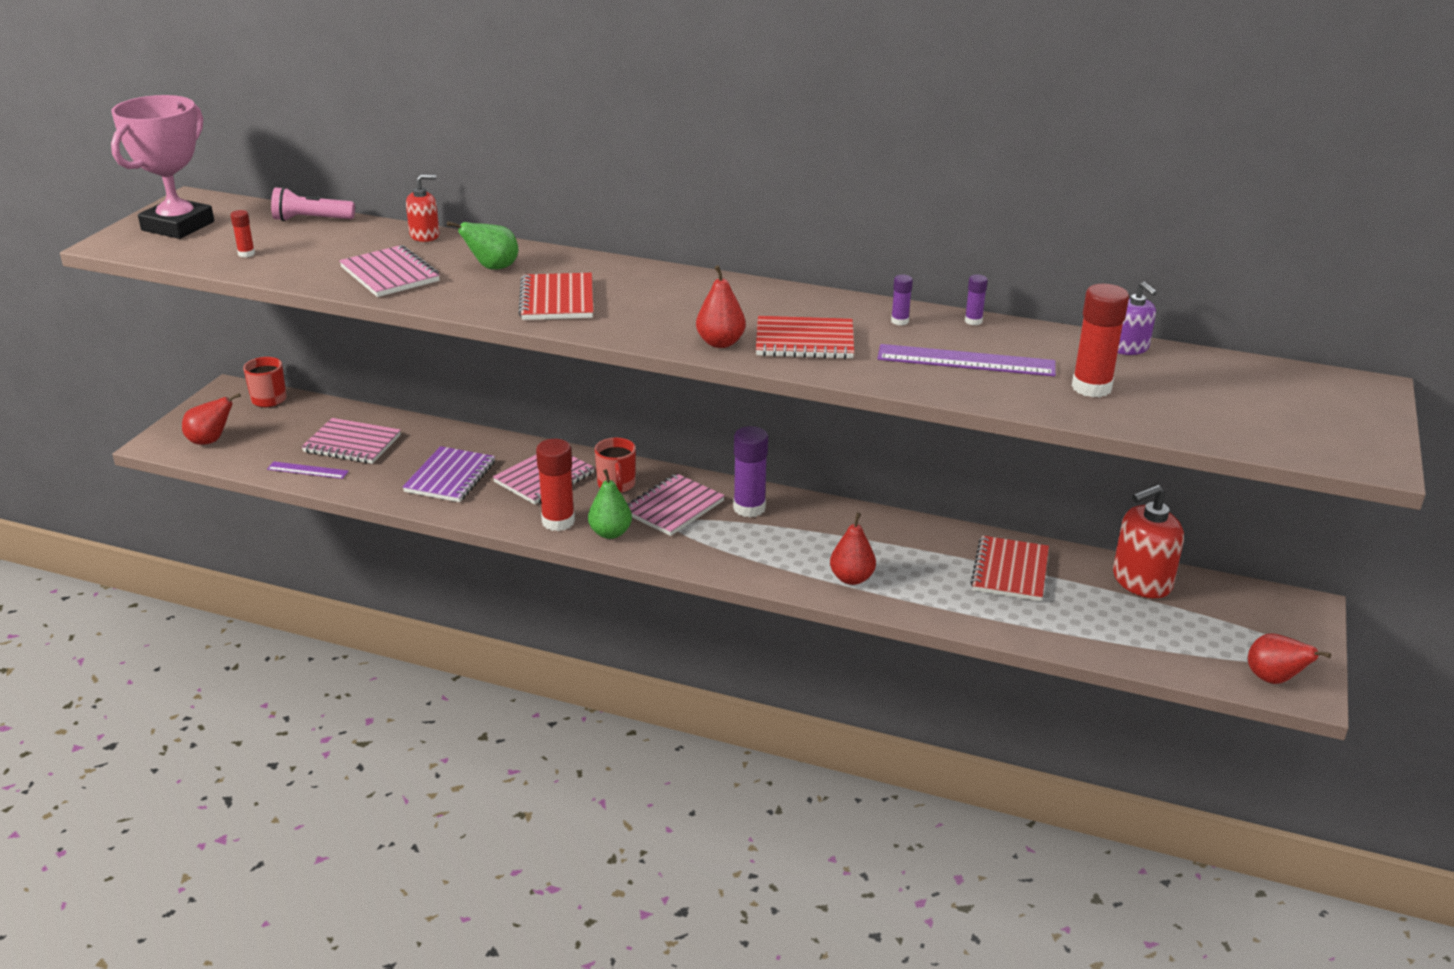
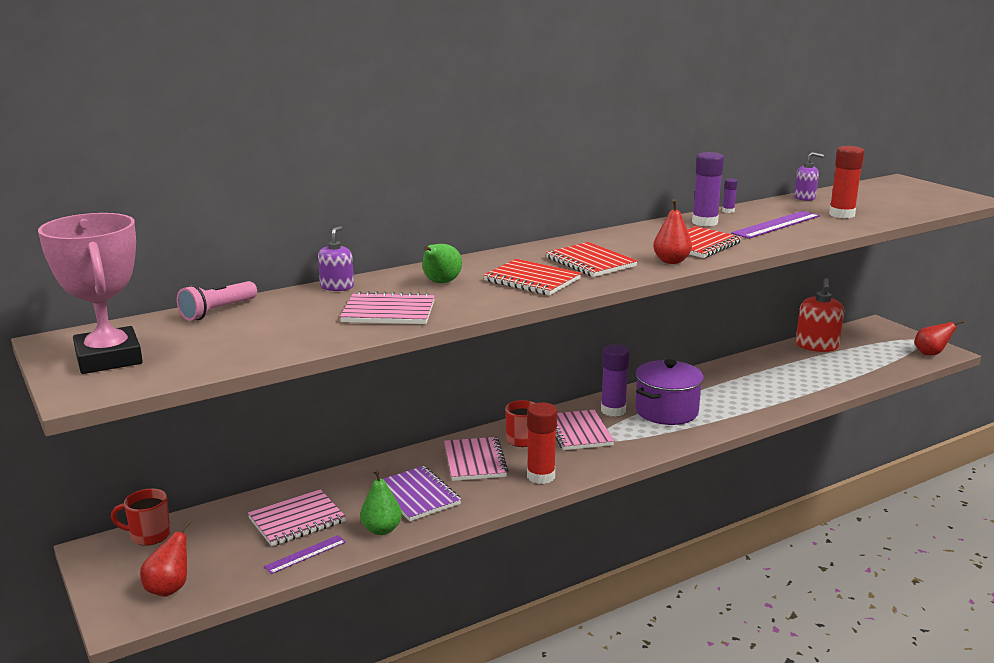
camera: 50 degrees left, 10 degrees down
red glue stick [230,210,255,257] -> none
red soap dispenser [406,174,440,242] -> purple soap dispenser [318,226,354,291]
green pear [588,469,632,539] -> green pear moved to [360,469,402,535]
red pear [830,513,876,585] -> none
purple glue stick [891,275,913,325] -> purple glue stick [692,152,724,226], size x2.05
red notebook [970,536,1049,601] -> red notebook moved to [546,242,638,277]
none -> purple pot [635,359,704,425]

